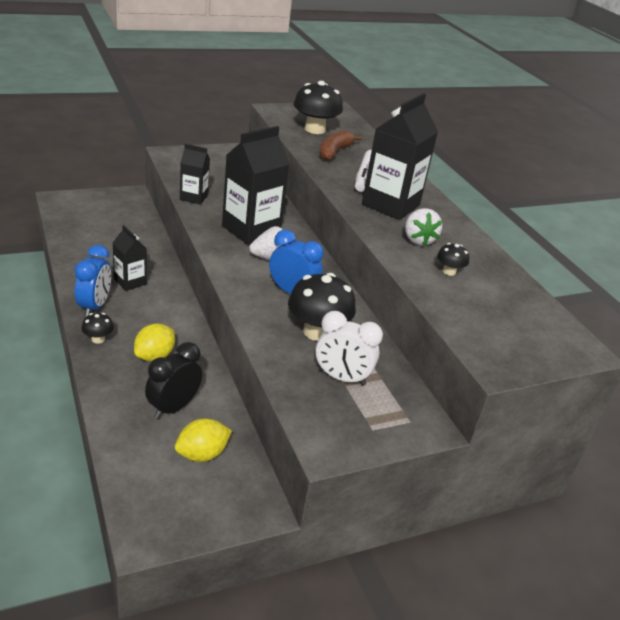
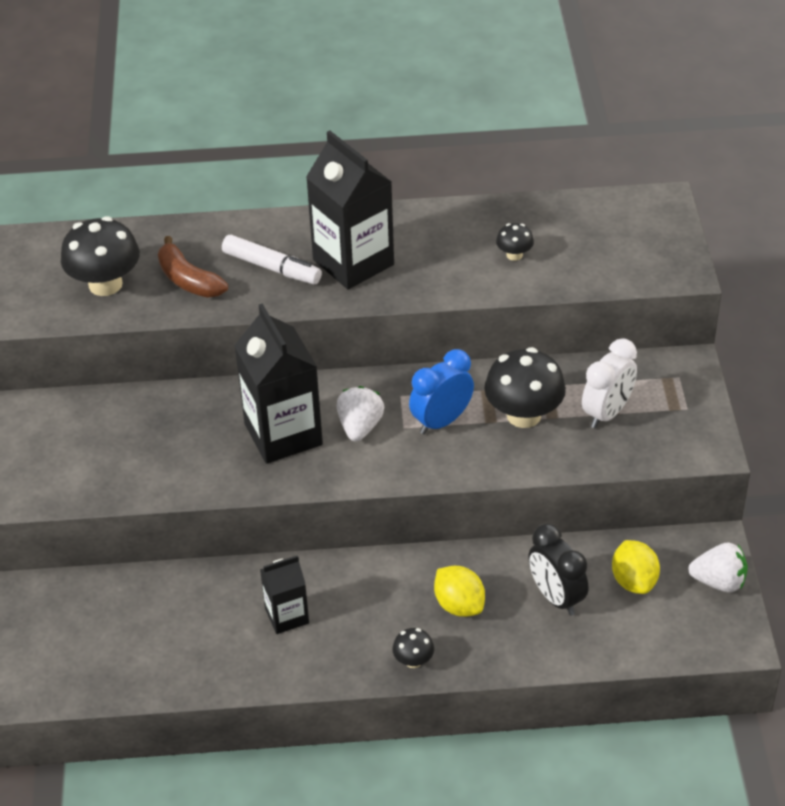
camera: 65 degrees left, 10 degrees up
blue clock [74,245,111,317] -> none
black carton [180,144,210,205] -> none
white strawberry [405,208,442,246] -> white strawberry moved to [688,542,748,593]

